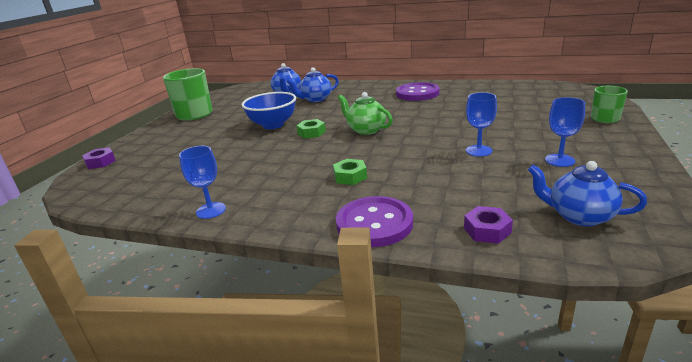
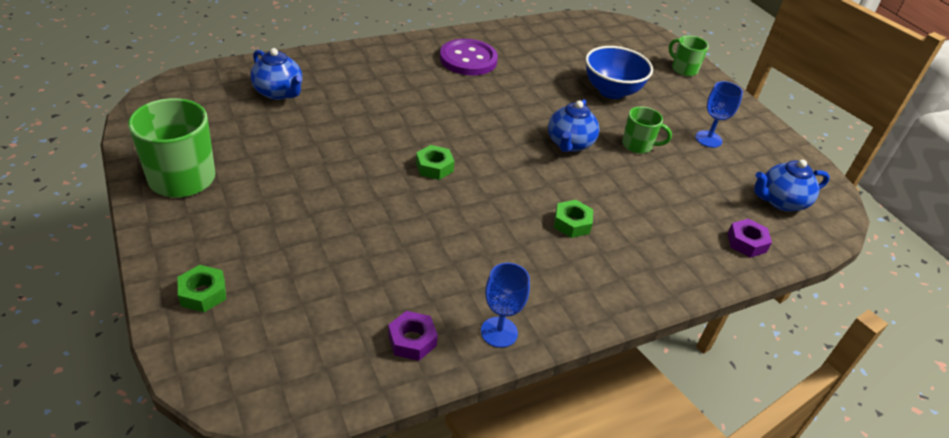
camera: 50 degrees left, 15 degrees up
purple nut [82,148,116,169] -> purple nut moved to [388,311,438,361]
blue bowl [242,92,296,129] -> blue bowl moved to [585,46,653,99]
blue teapot [287,67,339,102] -> blue teapot moved to [548,99,600,152]
purple button [336,196,413,247] -> none
green teapot [338,92,393,135] -> none
blue goblet [466,92,497,157] -> green mug [622,106,672,154]
none -> green nut [178,265,226,312]

